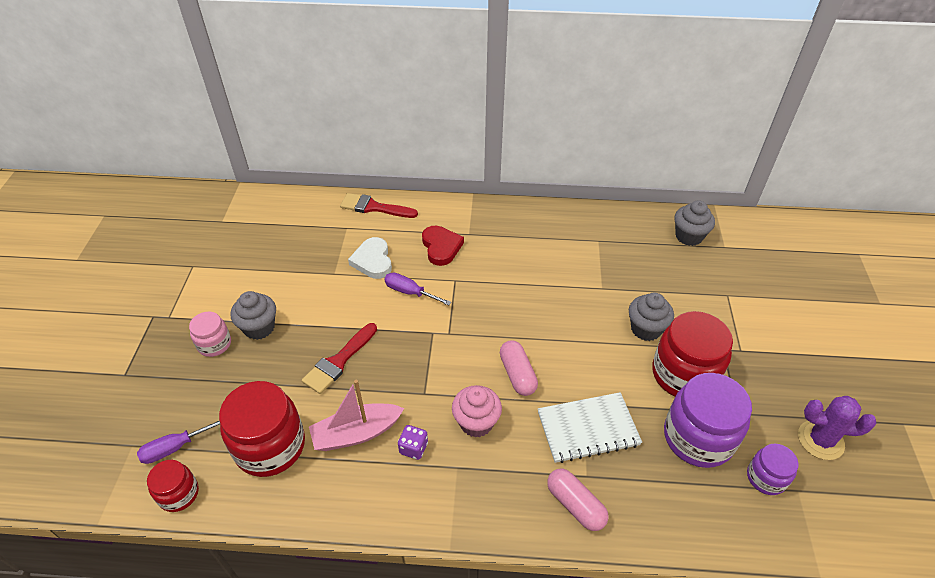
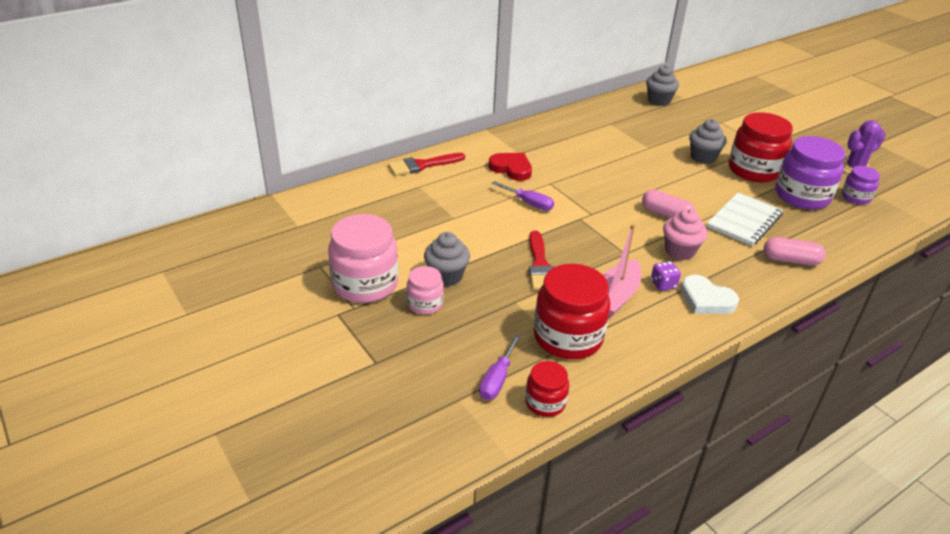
camera: 40 degrees left, 10 degrees down
white heart [348,237,392,279] -> white heart moved to [681,275,739,314]
purple screwdriver [384,272,451,305] -> purple screwdriver turned 135 degrees counterclockwise [492,181,554,211]
none -> pink jar [328,214,399,303]

